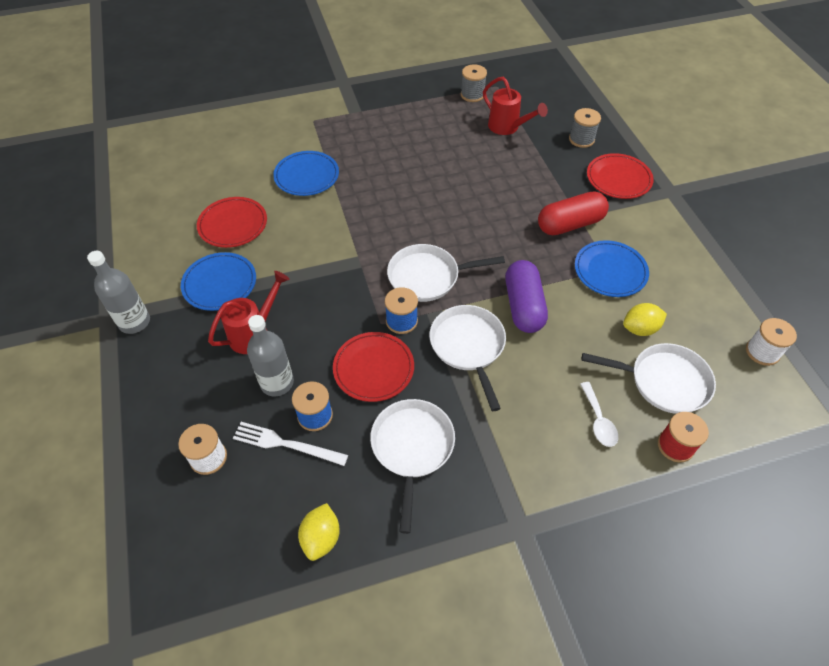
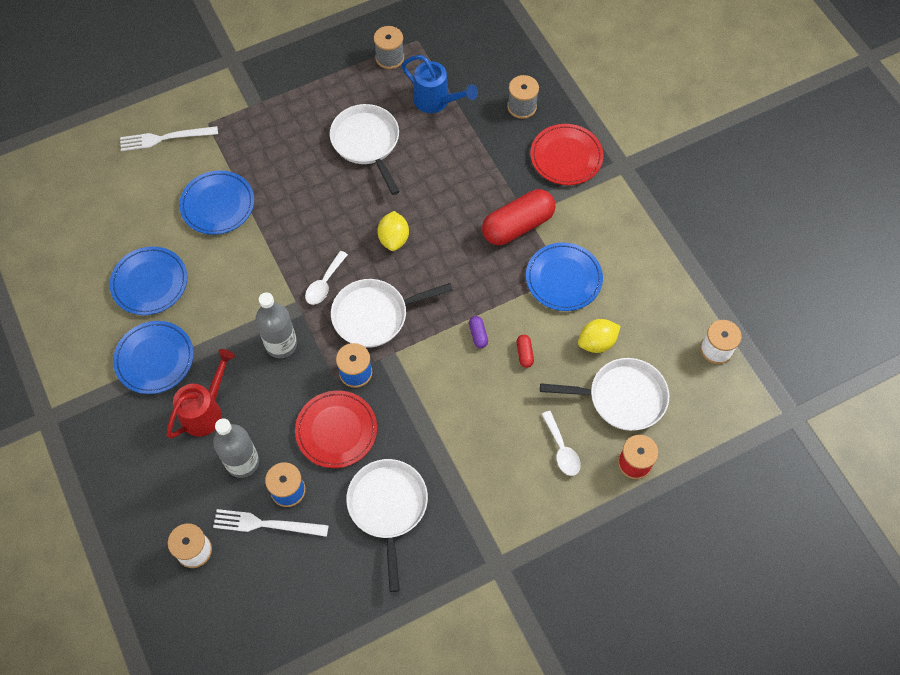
camera: 10 degrees left, 10 degrees up
grey bottle [87,251,150,334] -> grey bottle moved to [255,292,297,358]
red plate [197,197,267,248] -> blue plate [110,246,187,315]
yellow lemon [298,503,340,561] -> yellow lemon moved to [377,211,409,251]
white pan [429,305,506,411] -> white pan moved to [330,104,400,195]
red watering can [483,77,548,135] -> blue watering can [402,55,478,113]
purple capsule [505,260,548,333] -> purple capsule [469,316,488,348], size x0.41
none -> white fork [120,126,218,151]
none -> white spoon [305,251,348,305]
none -> red capsule [517,335,534,368]

